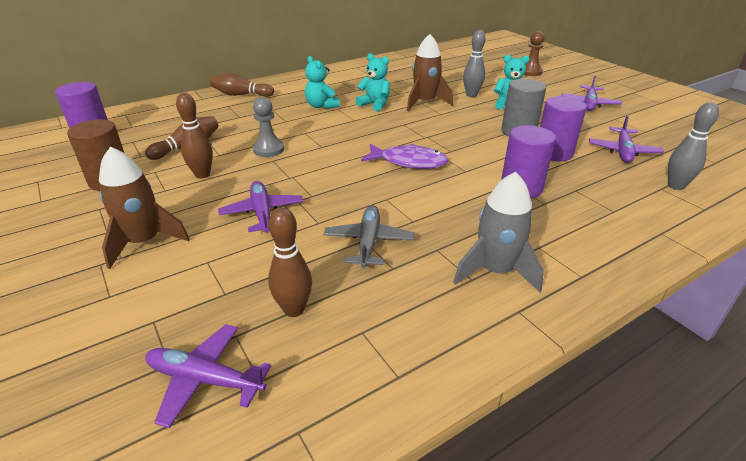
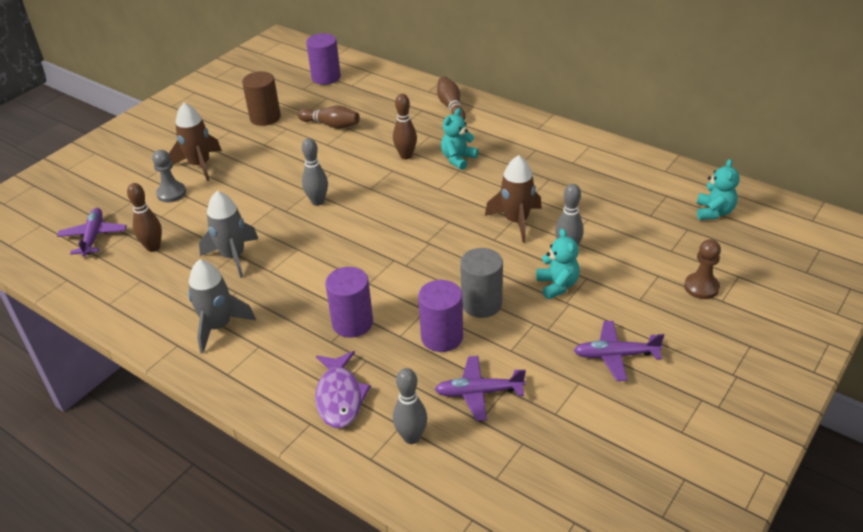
camera: 70 degrees right, 5 degrees up
brown bowling pin [176,93,213,179] -> brown bowling pin moved to [393,94,417,159]
purple plane [218,181,303,233] -> none
grey pawn [253,97,284,157] -> grey pawn moved to [152,150,186,202]
grey plane [323,205,414,268] -> grey rocket [199,191,258,278]
turquoise teddy bear [355,53,390,111] -> turquoise teddy bear moved to [697,159,740,220]
purple fish [361,144,449,169] -> purple fish moved to [315,351,371,428]
none -> grey bowling pin [302,138,328,206]

